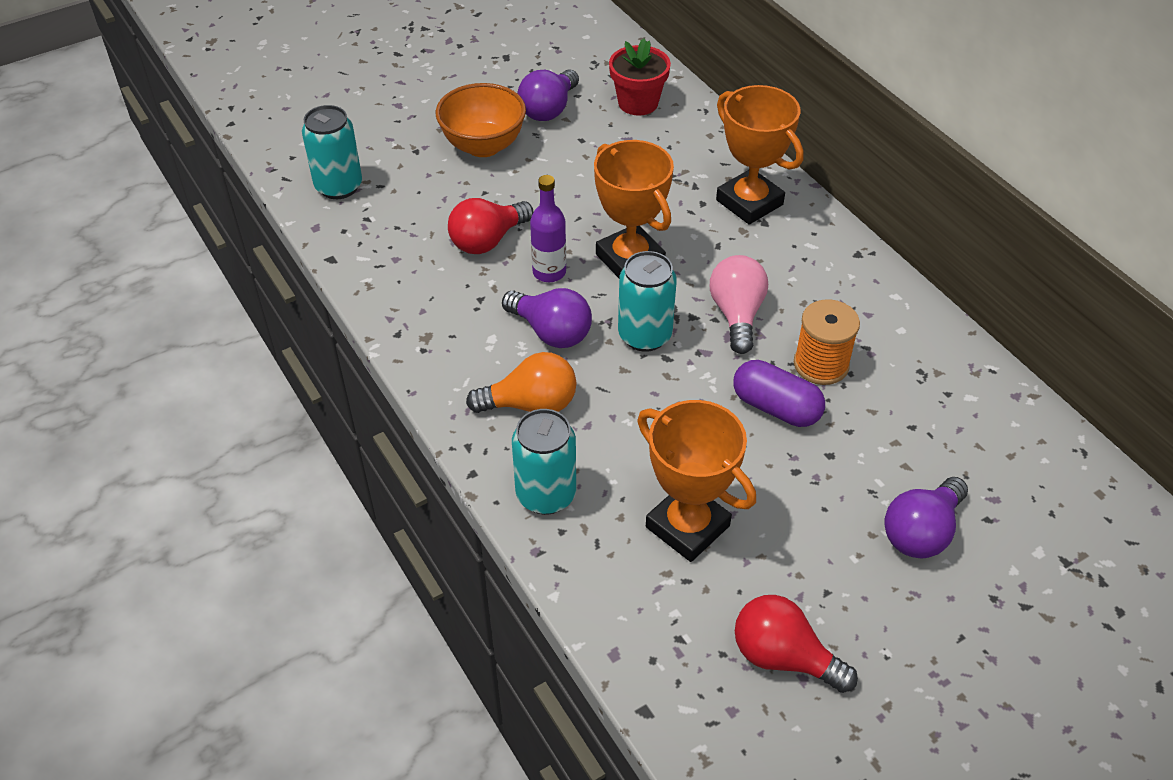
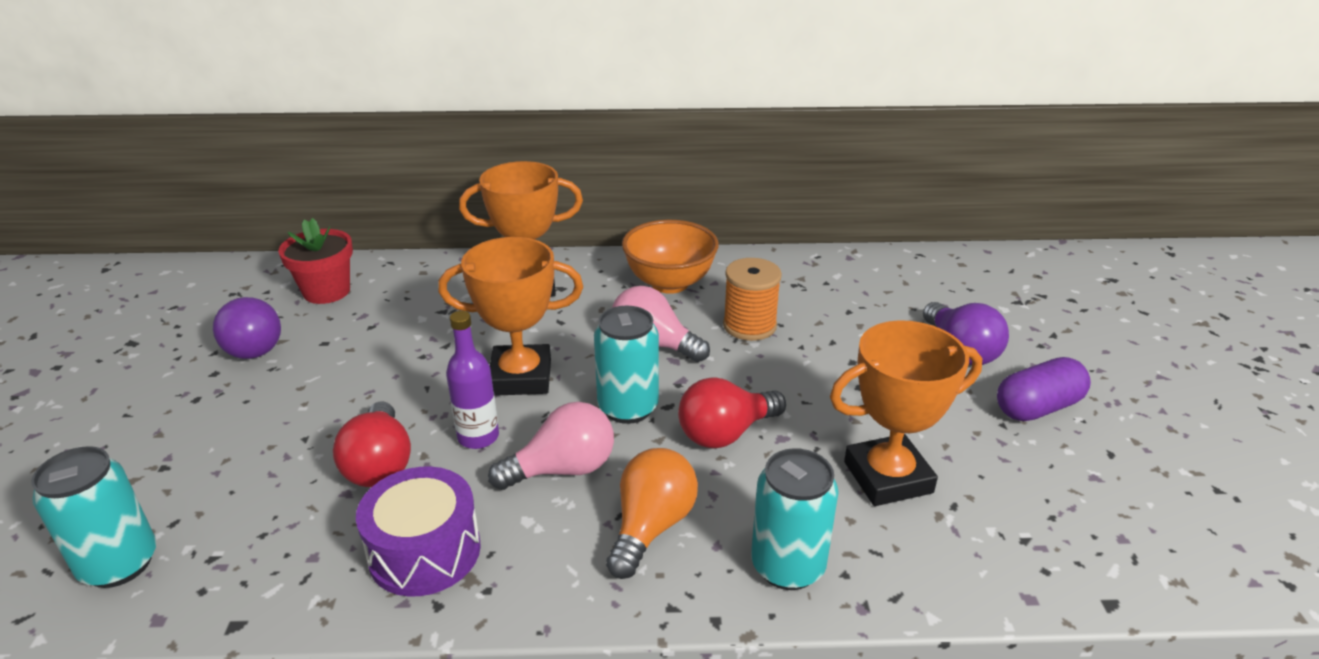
camera: 60 degrees left, 15 degrees down
orange bowl [436,83,526,157] -> orange bowl moved to [622,220,719,294]
purple light bulb [502,288,592,348] -> pink light bulb [488,402,614,490]
purple capsule [733,360,825,427] -> purple capsule moved to [997,357,1091,421]
red light bulb [735,595,858,693] -> red light bulb moved to [678,378,786,448]
none -> purple drum [356,467,481,596]

